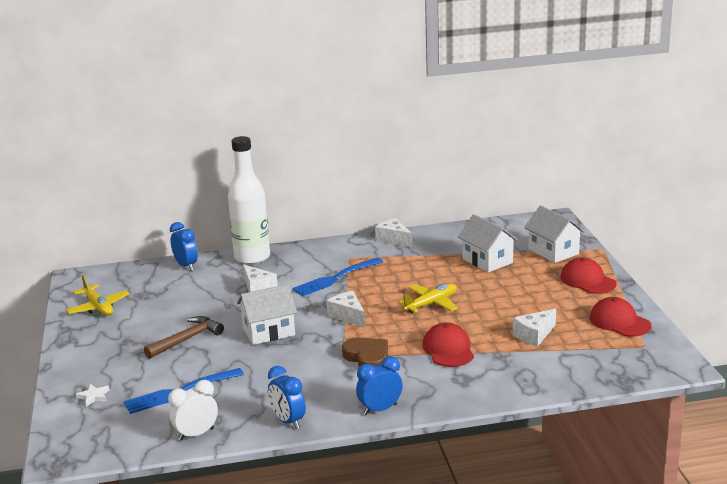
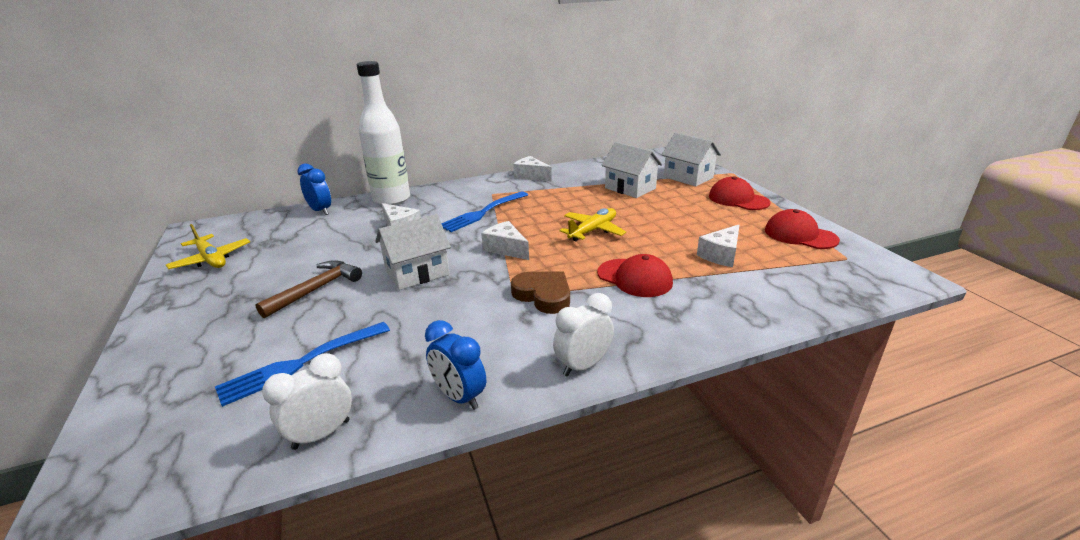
camera: 10 degrees left, 5 degrees up
white star [76,384,109,406] -> none
blue clock [356,356,403,415] -> white clock [553,293,614,376]
red cap [422,322,474,367] -> red cap turned 150 degrees clockwise [597,254,673,297]

